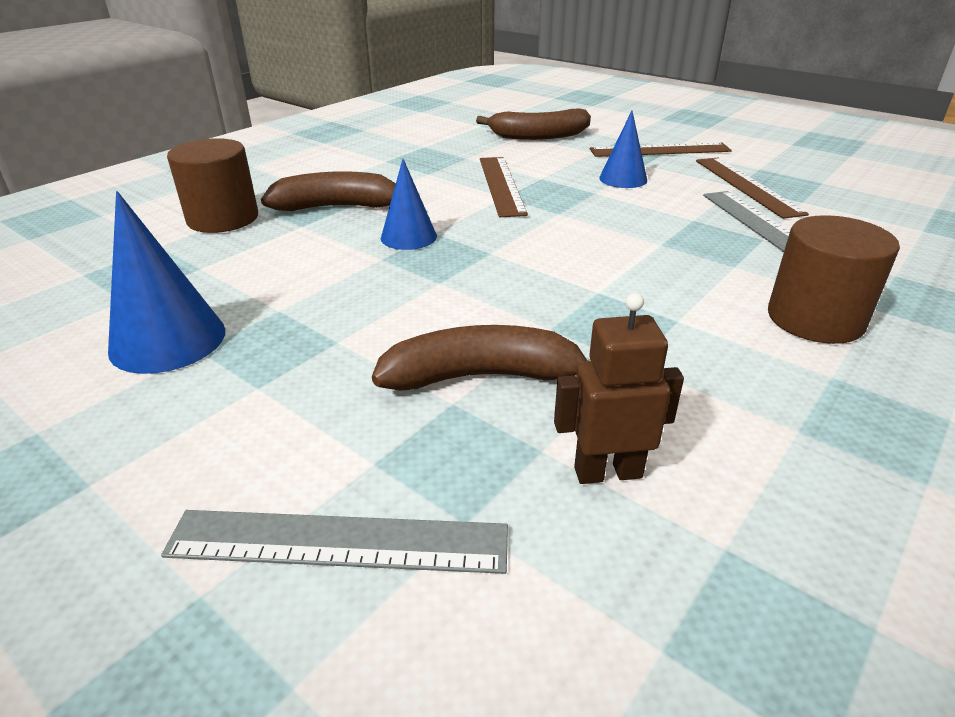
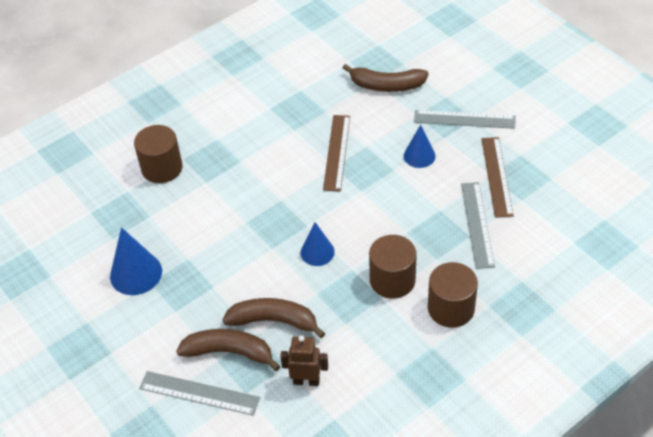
camera: 15 degrees right, 15 degrees up
brown banana [261,171,396,211] -> brown banana moved to [176,329,280,371]
blue cone [381,159,437,250] -> blue cone moved to [301,222,335,266]
brown ruler [590,142,732,157] -> grey ruler [414,110,515,129]
none -> brown cylinder [369,235,417,299]

